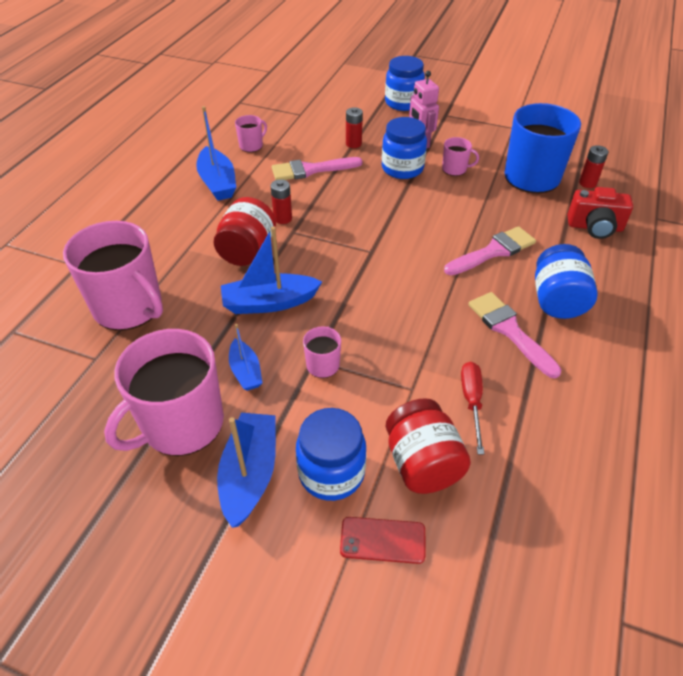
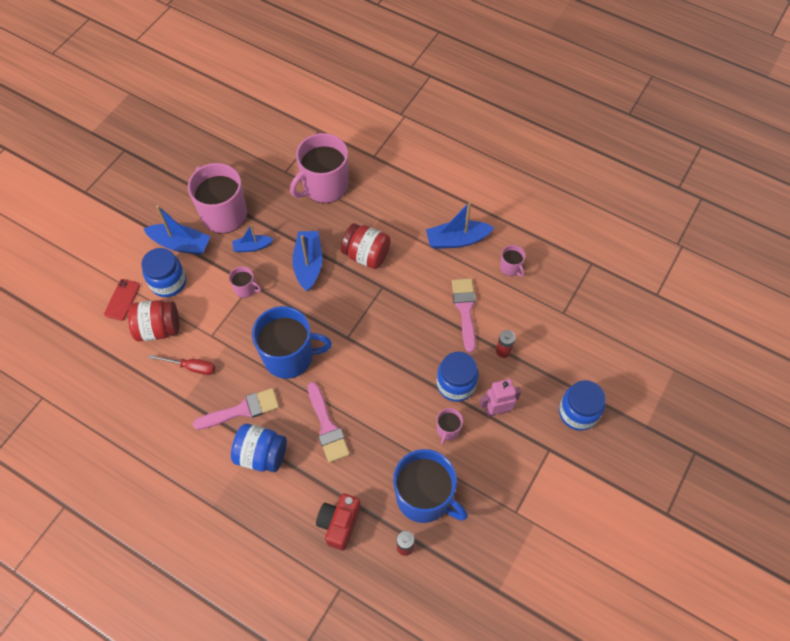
camera: 100 degrees right, 15 degrees up
red battery [271,179,292,224] -> none
none -> blue mug [252,306,332,379]

